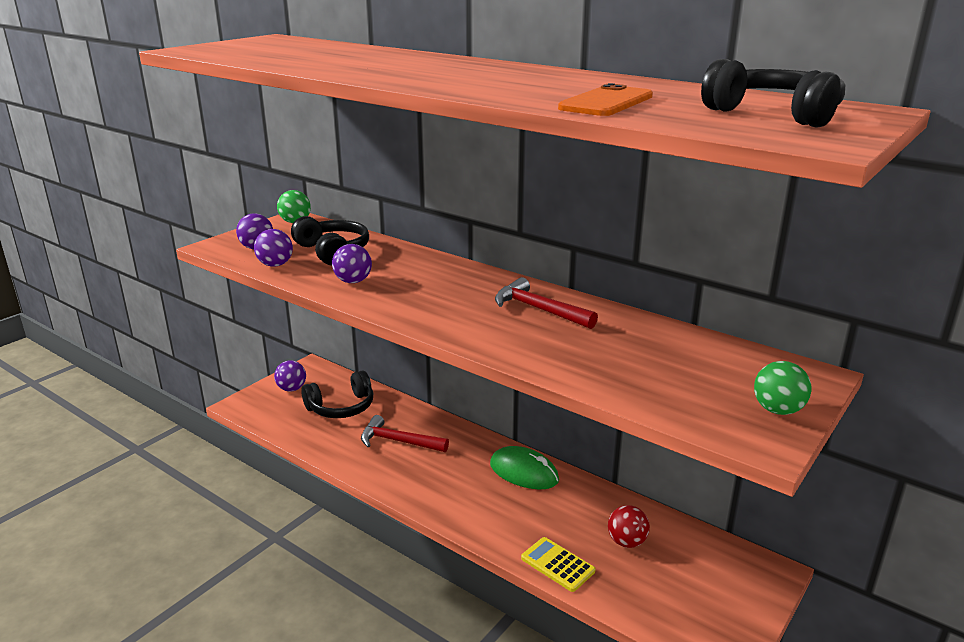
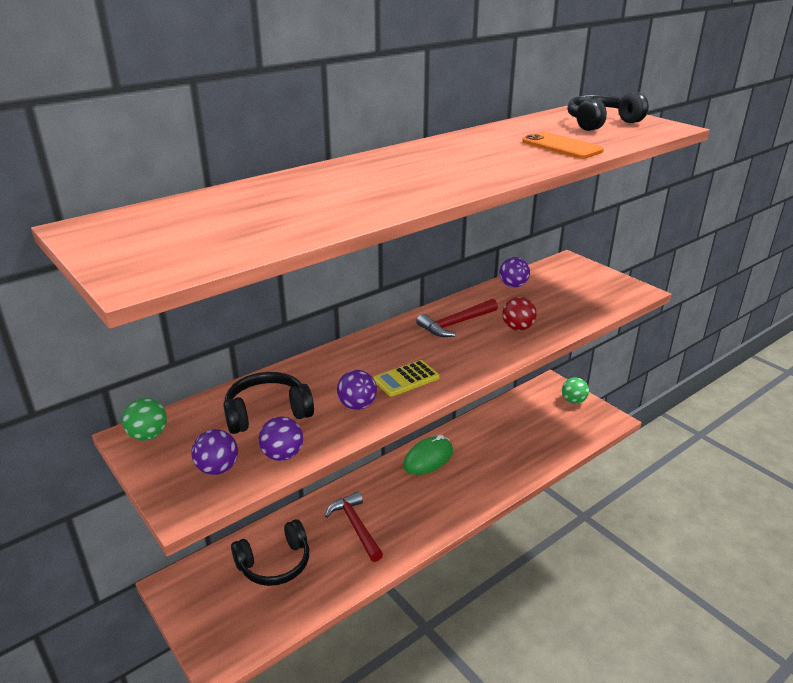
camera: 75 degrees left, 5 degrees up
purple ball [274,360,306,391] -> purple ball moved to [499,257,530,287]
black headphones [301,371,373,418] -> black headphones turned 75 degrees clockwise [231,519,309,586]
red hammer [361,415,449,452] -> red hammer turned 120 degrees clockwise [325,491,383,562]
yellow calculator [521,537,596,592] -> yellow calculator moved to [374,360,440,397]
red ball [608,505,650,548] -> red ball moved to [502,297,537,331]
green ball [754,361,812,415] -> green ball moved to [562,377,589,404]

